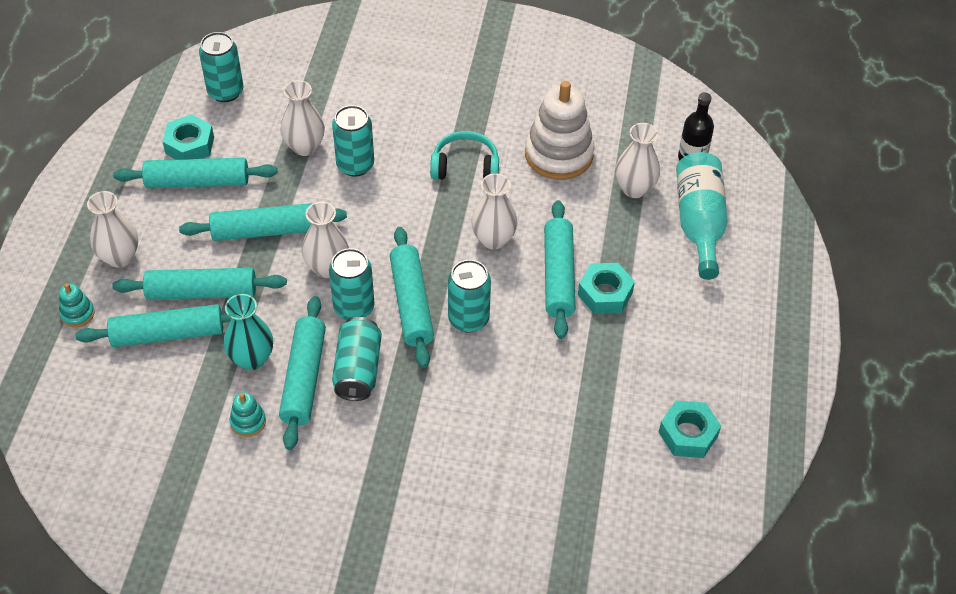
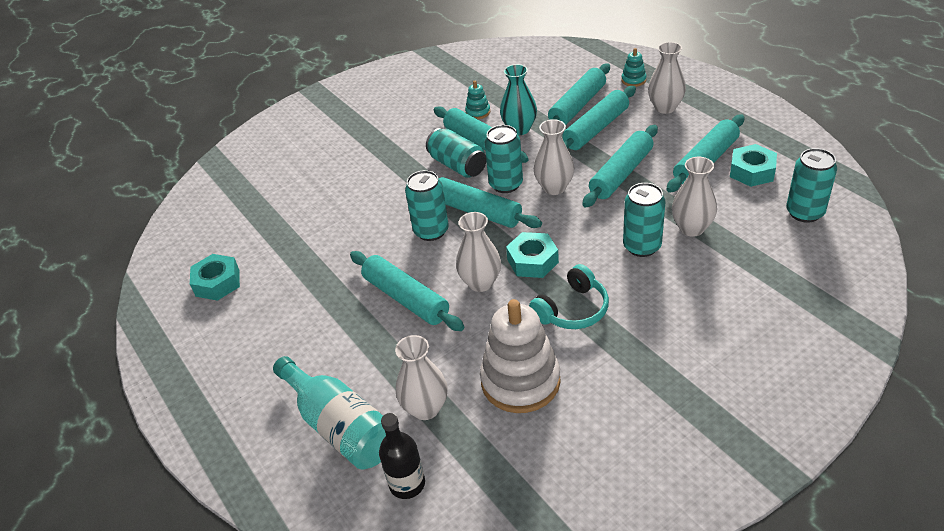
camera: 140 degrees right, 10 degrees down
turquoise nut [578,263,635,314] -> turquoise nut moved to [506,232,559,278]

